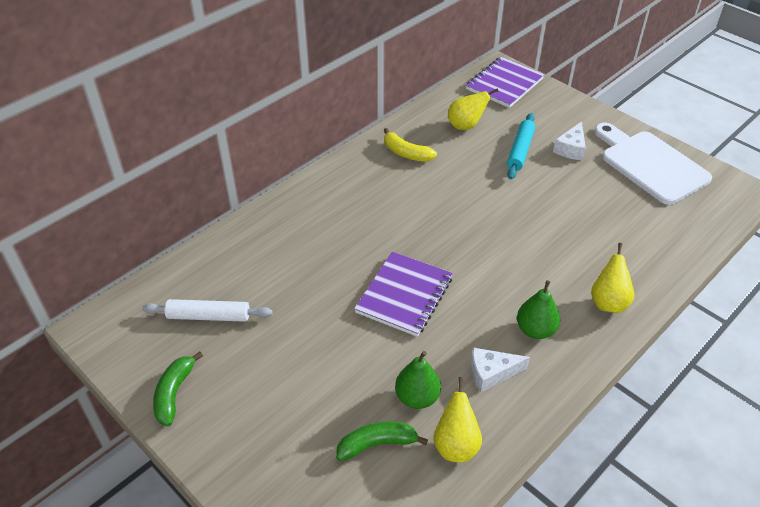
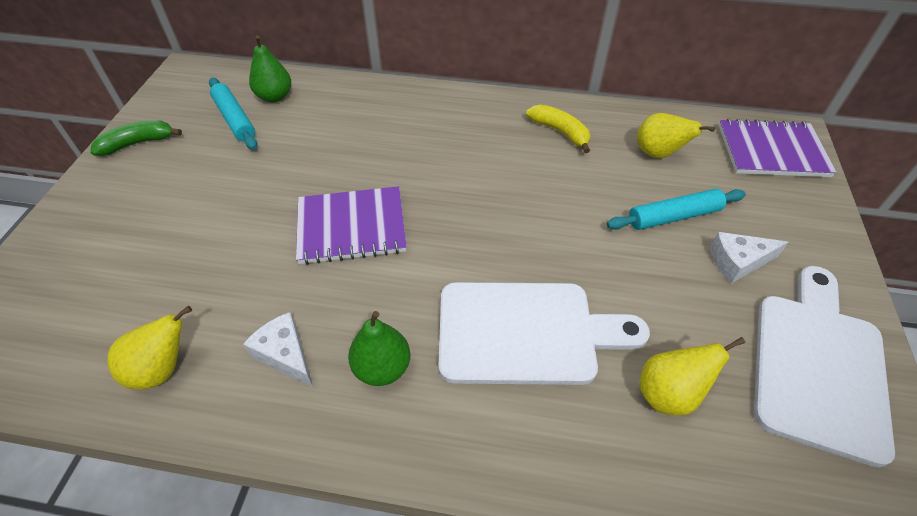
camera: 55 degrees right, 5 degrees up
white rolling pin [142,299,272,322] -> turquoise rolling pin [209,77,257,150]
green banana [336,421,428,461] -> none
yellow banana [384,128,437,162] -> yellow banana turned 135 degrees clockwise [526,104,590,153]
green pear [395,351,441,409] -> green pear moved to [249,35,291,103]
yellow pear [591,243,634,313] -> yellow pear moved to [639,337,745,415]
none -> white cutting board [439,282,650,385]

